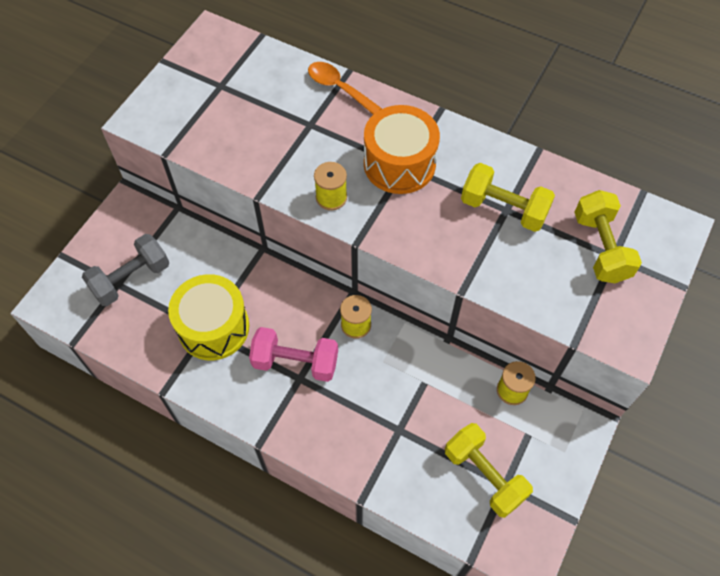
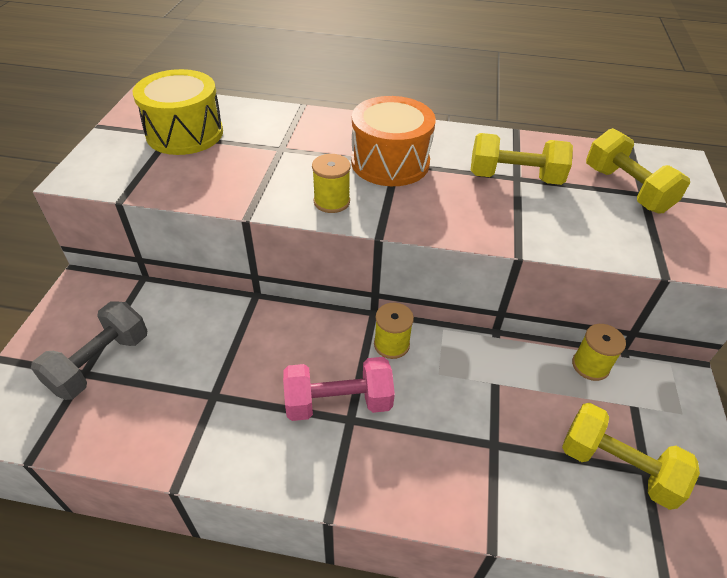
camera: 20 degrees left, 15 degrees down
yellow drum [168,274,249,360] -> yellow drum moved to [133,69,223,155]
orange spoon [308,62,382,115] -> none

